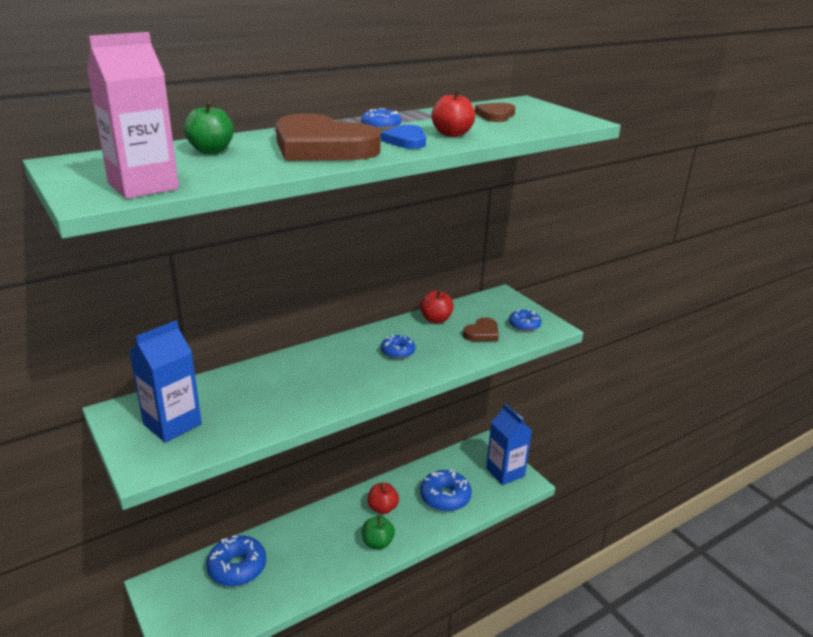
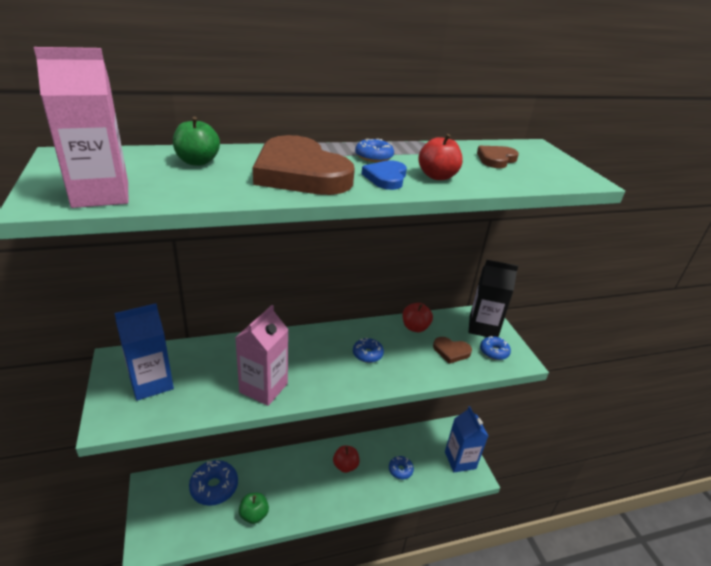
camera: 15 degrees right, 5 degrees up
green apple [362,516,395,550] -> green apple moved to [239,493,269,524]
blue donut [420,469,472,512] -> blue donut [389,456,414,479], size x0.57
brown heart [463,317,499,341] -> brown heart turned 45 degrees clockwise [433,337,472,364]
none -> pink carton [235,305,288,406]
none -> black carton [469,260,518,337]

